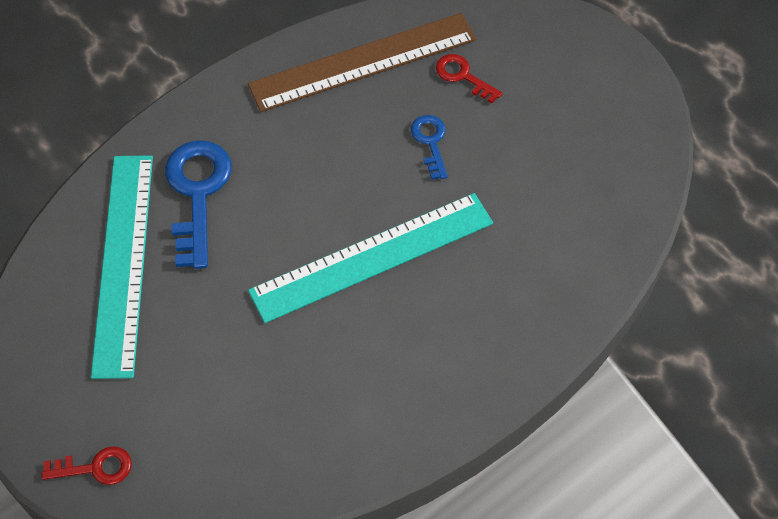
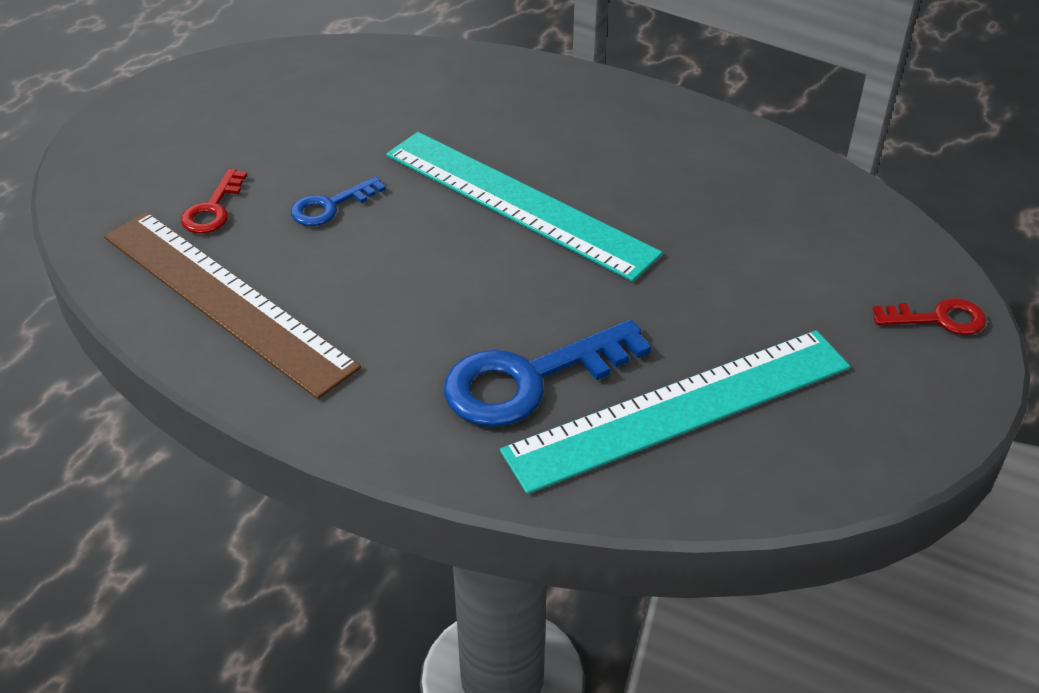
camera: 115 degrees left, 15 degrees down
red key [42,446,132,485] -> red key turned 120 degrees clockwise [873,298,986,335]

